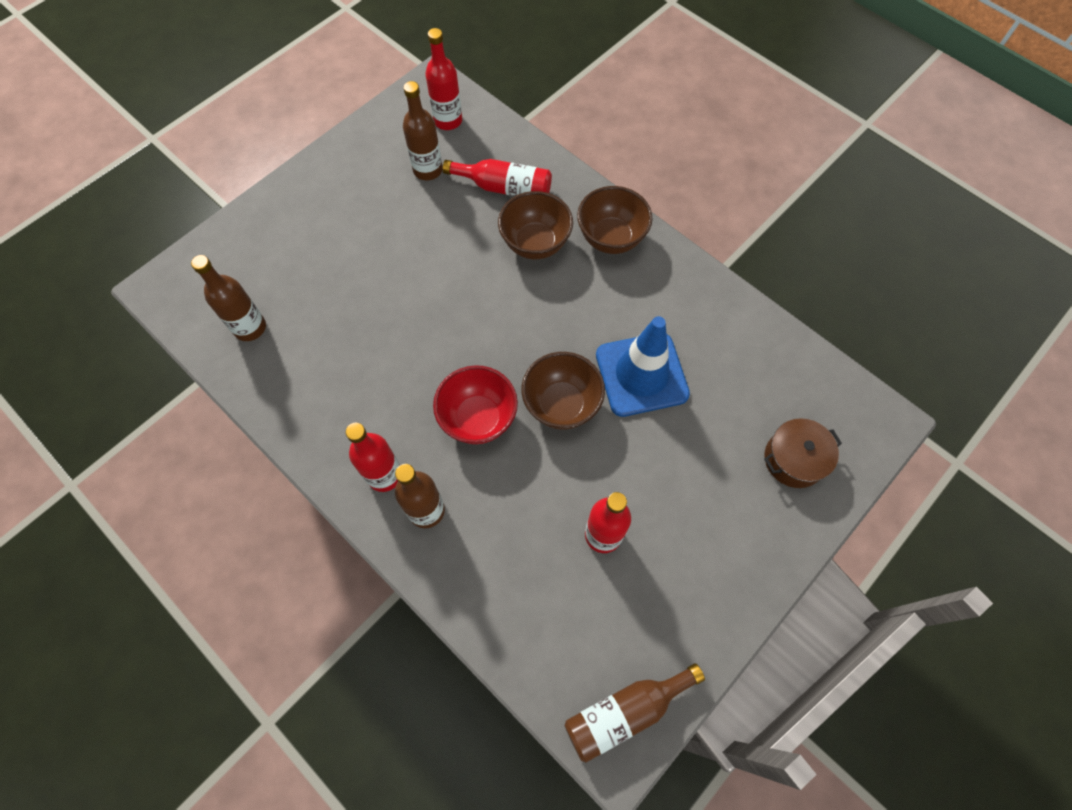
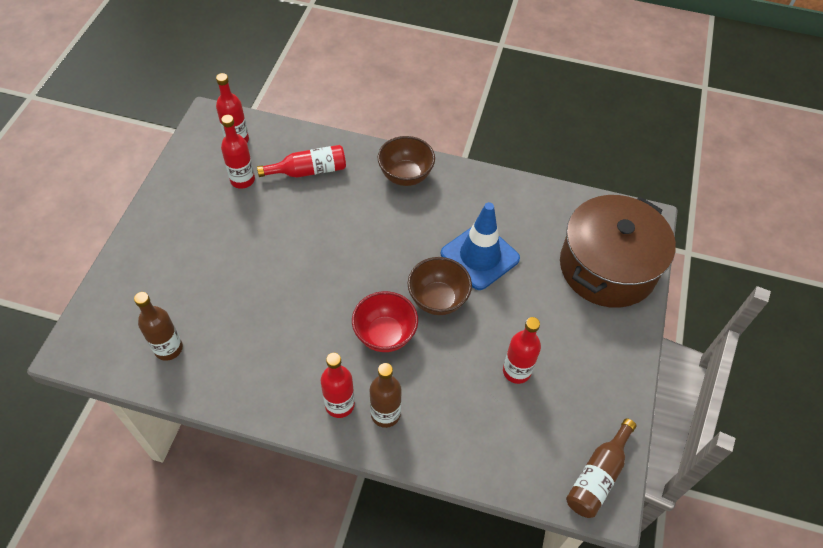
camera: 30 degrees left, 10 degrees down
brown bottle [403,81,443,180] -> red bottle [221,115,255,189]
brown bowl [498,191,573,259] -> none
brown pot [764,418,842,488] -> brown pot [560,195,676,308], size x2.19

